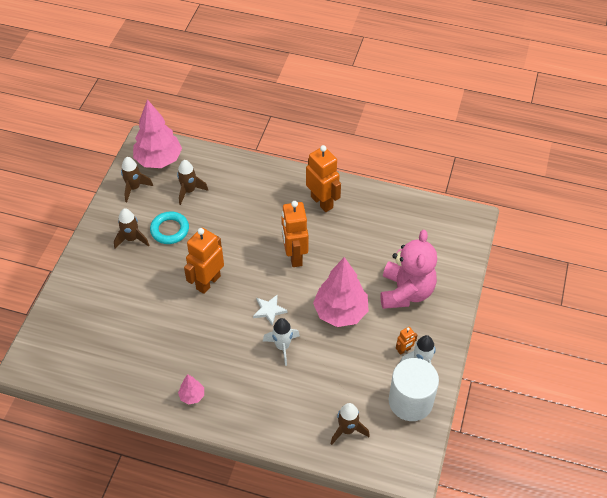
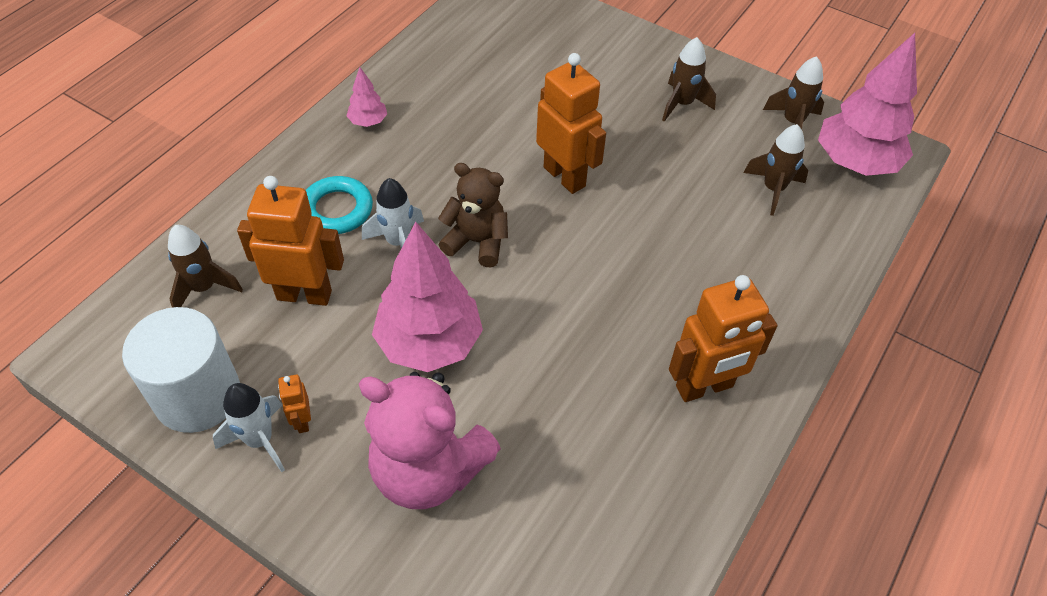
camera: 105 degrees right, 0 degrees up
turquoise ring [150,211,189,244] -> turquoise ring moved to [306,176,373,234]
white star [253,295,288,326] -> brown teddy bear [438,163,508,267]
orange robot [281,201,309,267] -> orange robot moved to [237,176,344,306]

